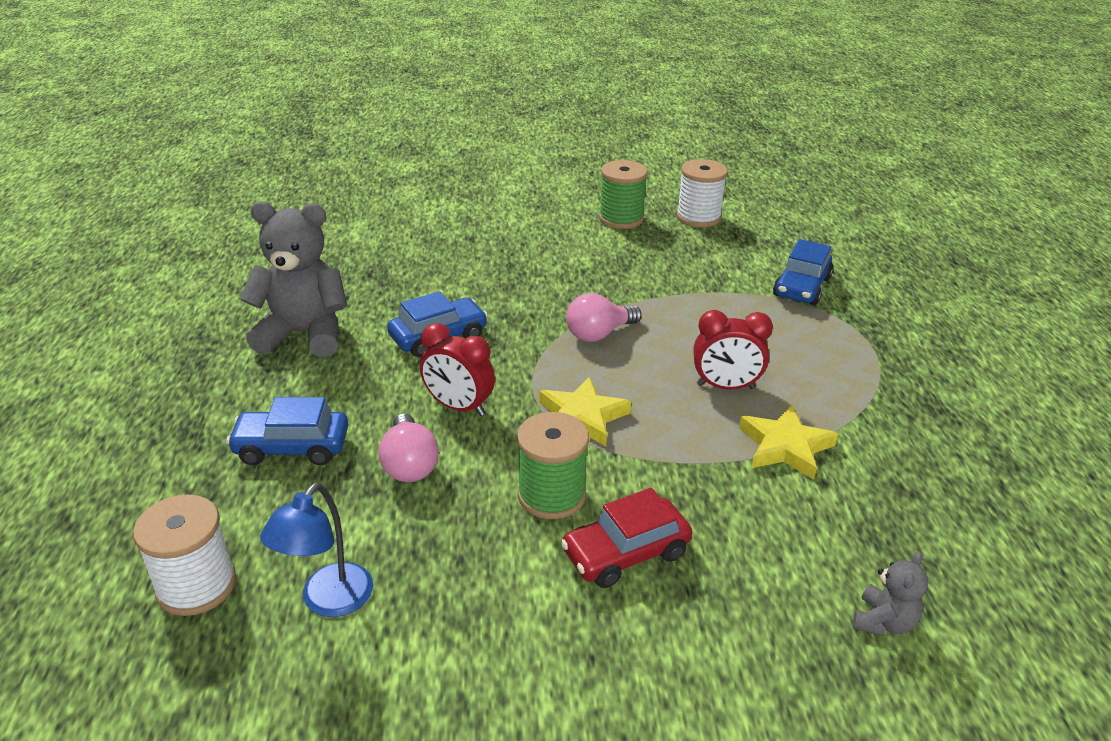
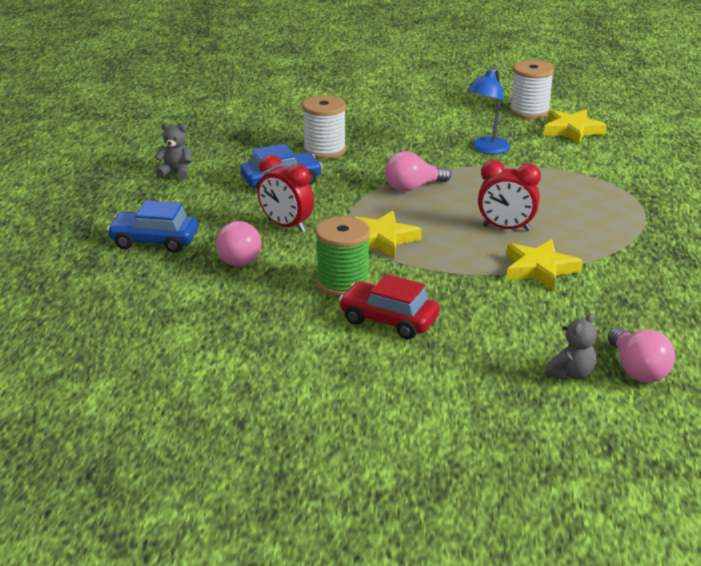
camera: 10 degrees right, 5 degrees down
white spool [133,494,236,616] -> white spool moved to [302,95,346,159]
grey teddy bear [239,201,347,357] -> grey teddy bear [155,123,192,180], size x0.46
blue lamp [260,483,373,617] -> blue lamp moved to [467,68,510,154]
red car [561,488,692,588] -> red car turned 45 degrees clockwise [339,274,439,339]
green spool [599,160,648,229] -> none
blue car [773,239,833,305] -> none
none -> yellow star [544,109,607,144]
none -> pink light bulb [608,327,675,383]

